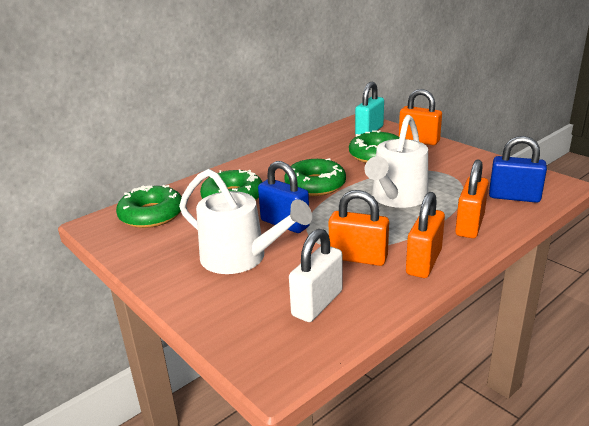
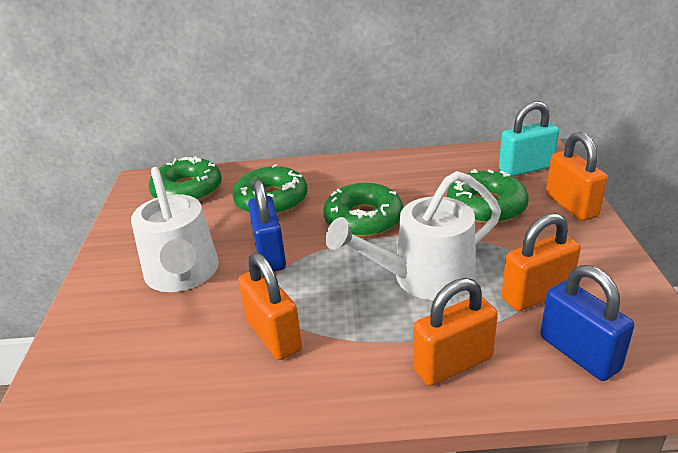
camera: 40 degrees right, 5 degrees up
white padlock [289,229,343,322] -> none
orange padlock [406,192,445,278] -> orange padlock moved to [502,213,581,311]

